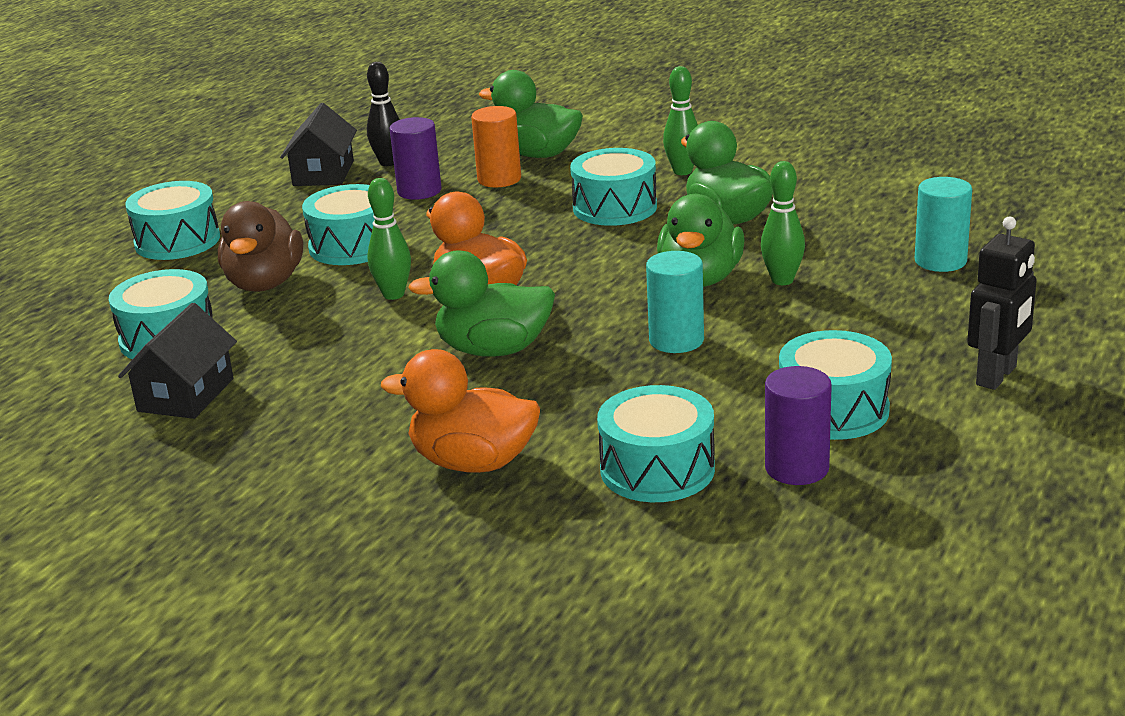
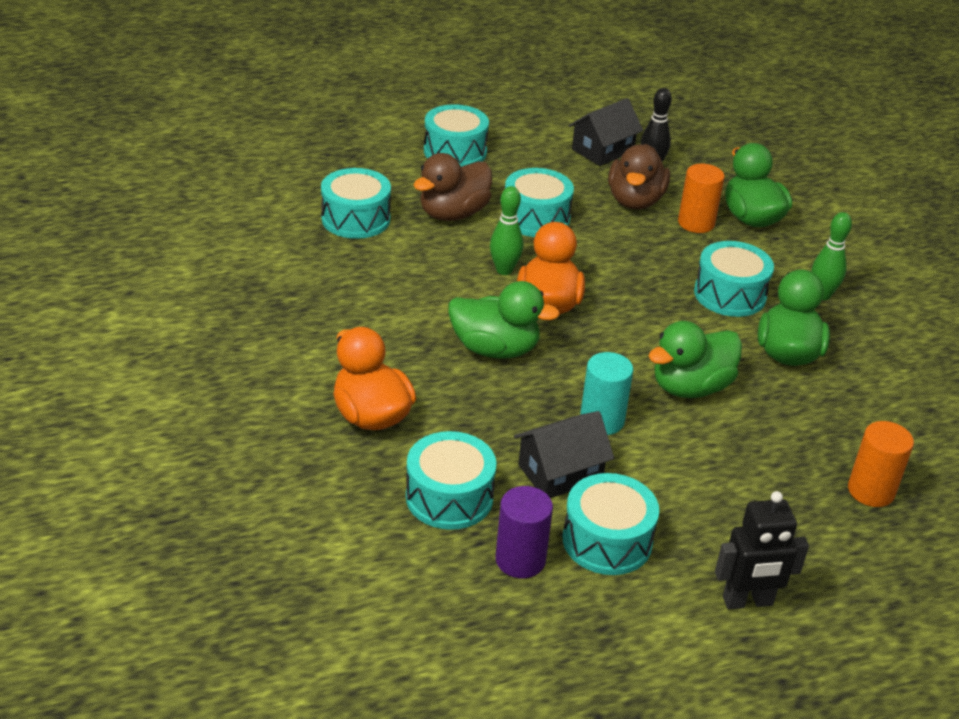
camera: 40 degrees right, 10 degrees up
black house [118,303,237,419] -> black house moved to [514,411,614,498]
purple cylinder [389,117,442,200] -> brown duck [608,144,670,209]
green duck [408,250,555,357] -> green duck turned 150 degrees clockwise [448,281,560,359]
green bowling pin [761,161,805,285] -> none
turquoise cylinder [915,177,972,272] -> orange cylinder [848,421,914,507]

